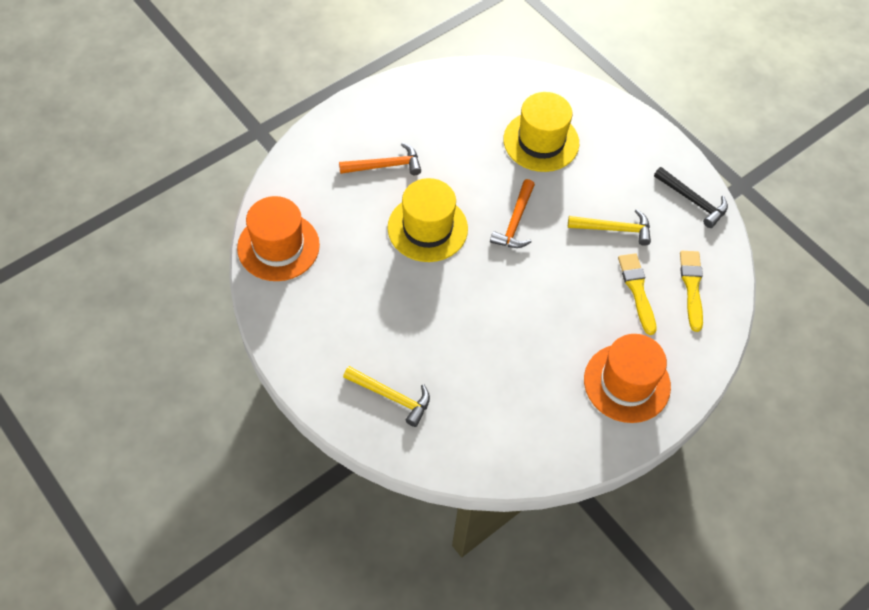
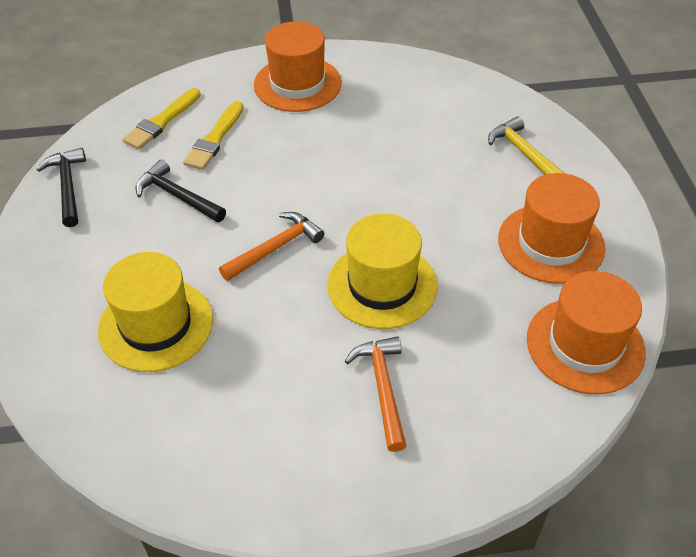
camera: 145 degrees left, 10 degrees down
orange hammer [339,143,421,175] -> orange hammer turned 60 degrees clockwise [345,336,407,452]
yellow hammer [568,209,651,246] -> black hammer [135,159,226,222]
none -> orange hat [498,173,605,284]

